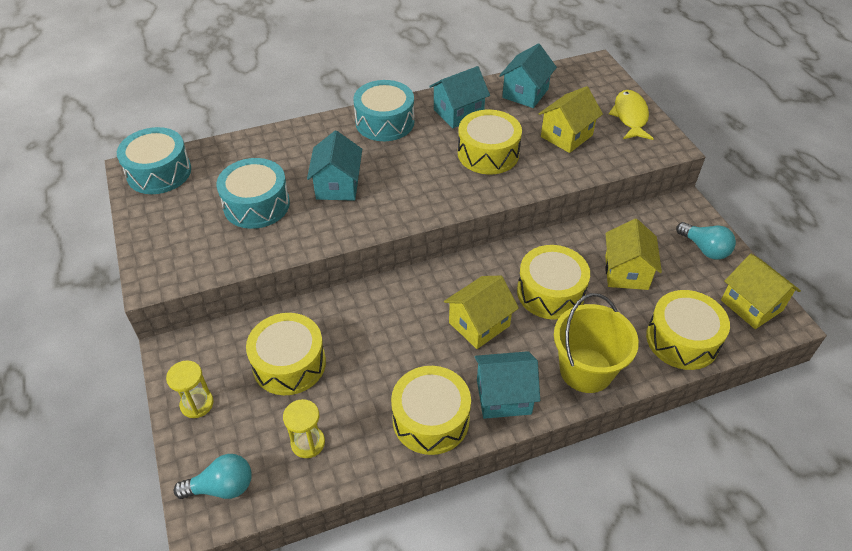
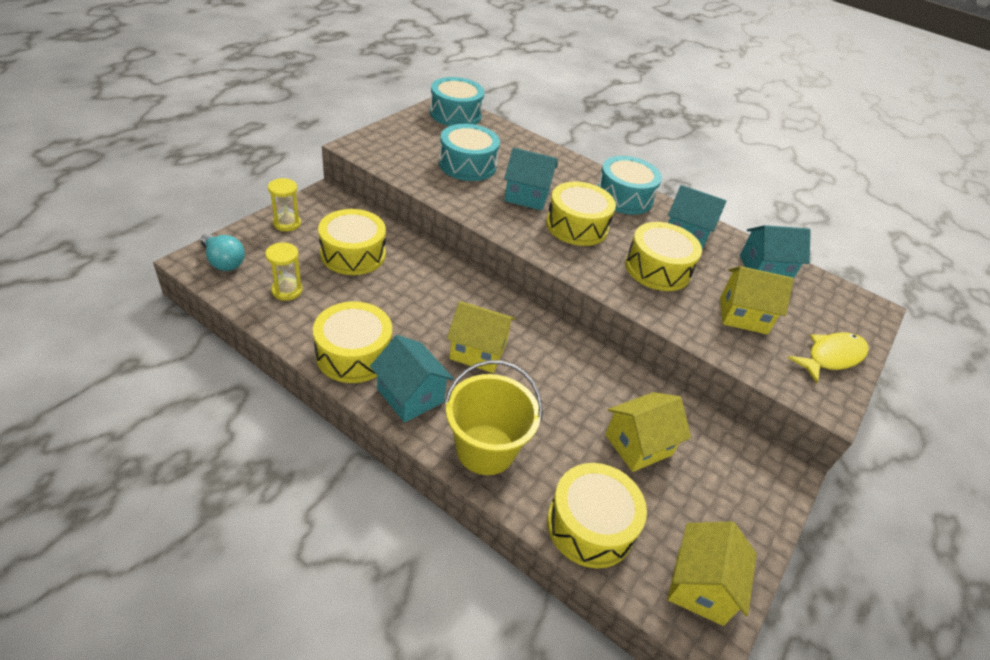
camera: 50 degrees right, 5 degrees down
turquoise house [307,131,362,201] -> turquoise house turned 45 degrees clockwise [504,148,558,210]
yellow drum [517,245,590,320] -> yellow drum moved to [546,181,616,246]
turquoise light bulb [676,222,736,260] -> none

